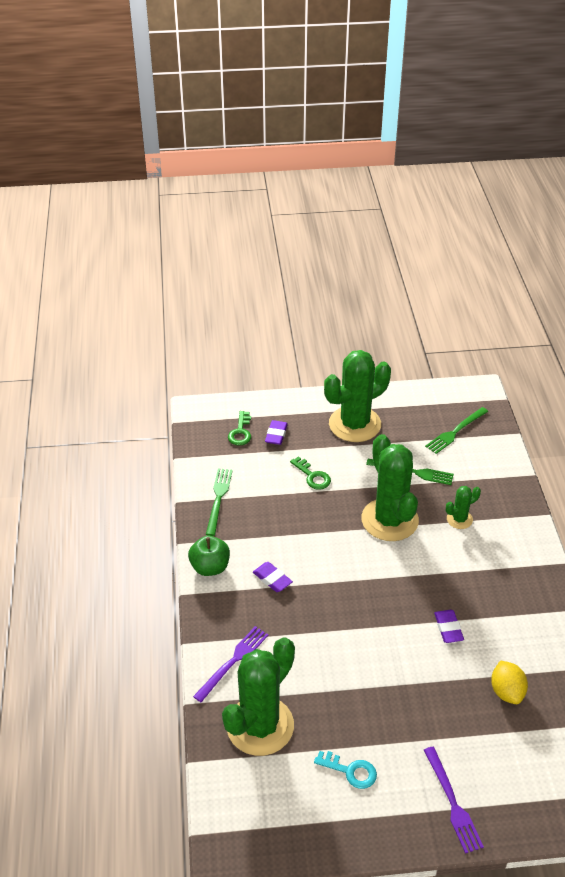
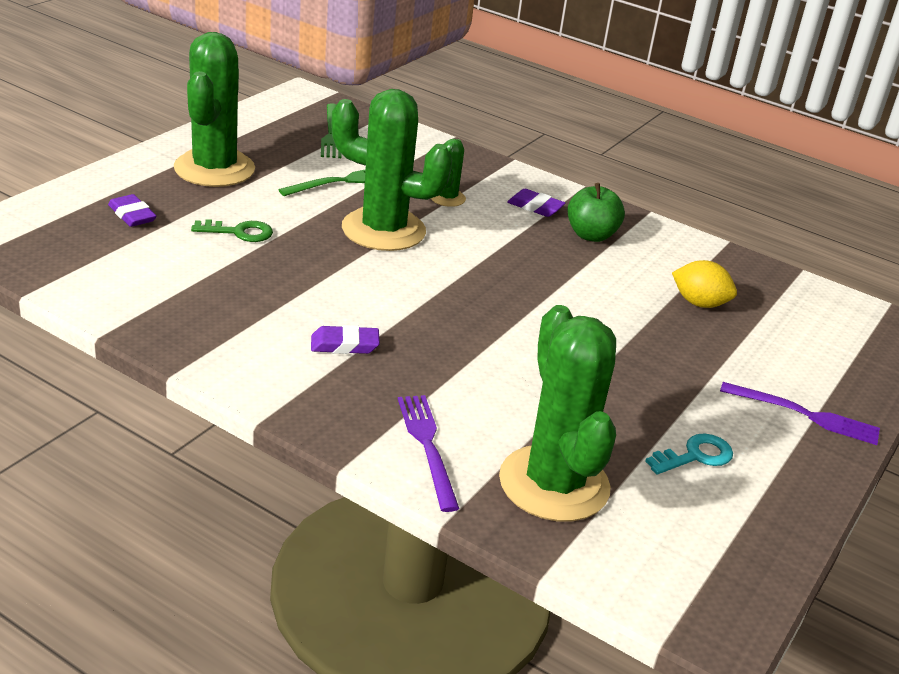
camera: 55 degrees left, 10 degrees down
green apple [188,536,230,576] -> green apple moved to [567,183,625,242]
green fork [206,468,233,536] -> none
green key [228,411,251,446] -> none
purple eraser [434,610,464,643] -> purple eraser moved to [507,189,565,217]

